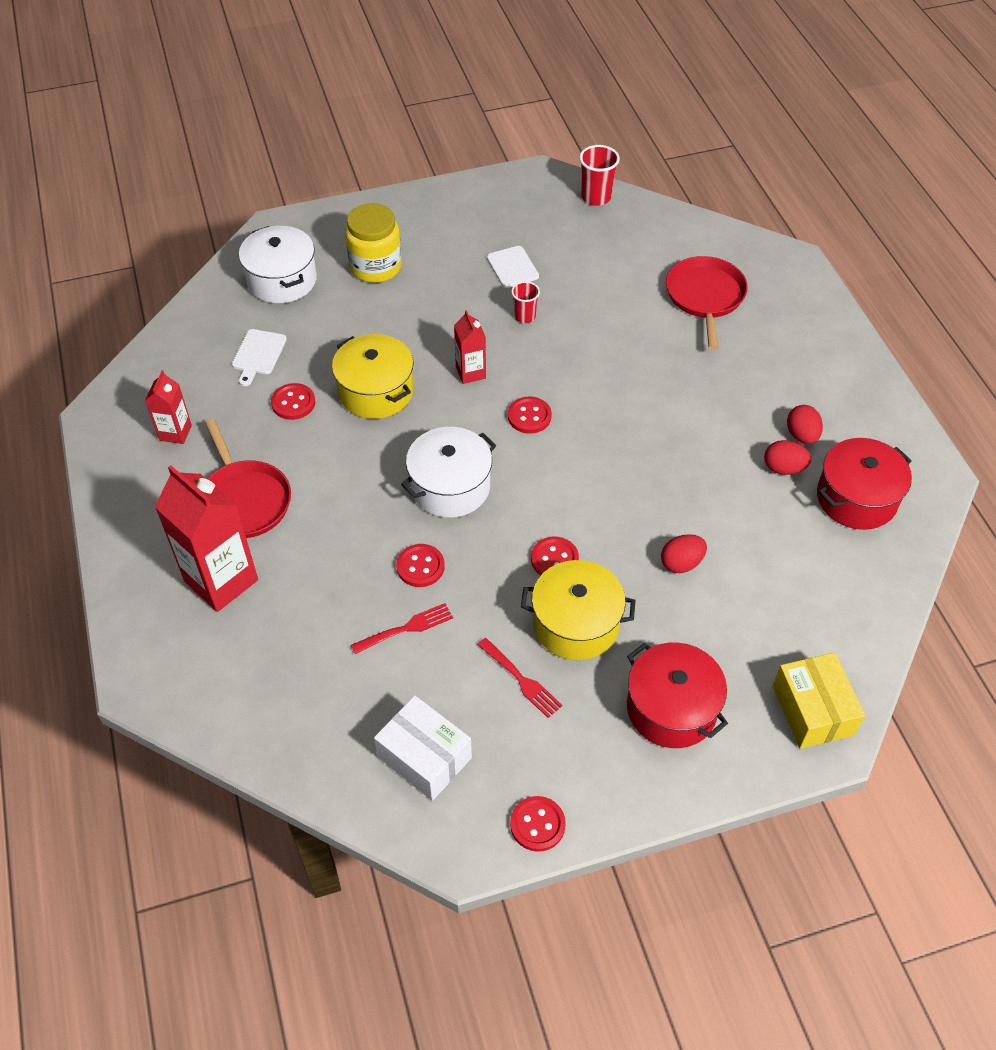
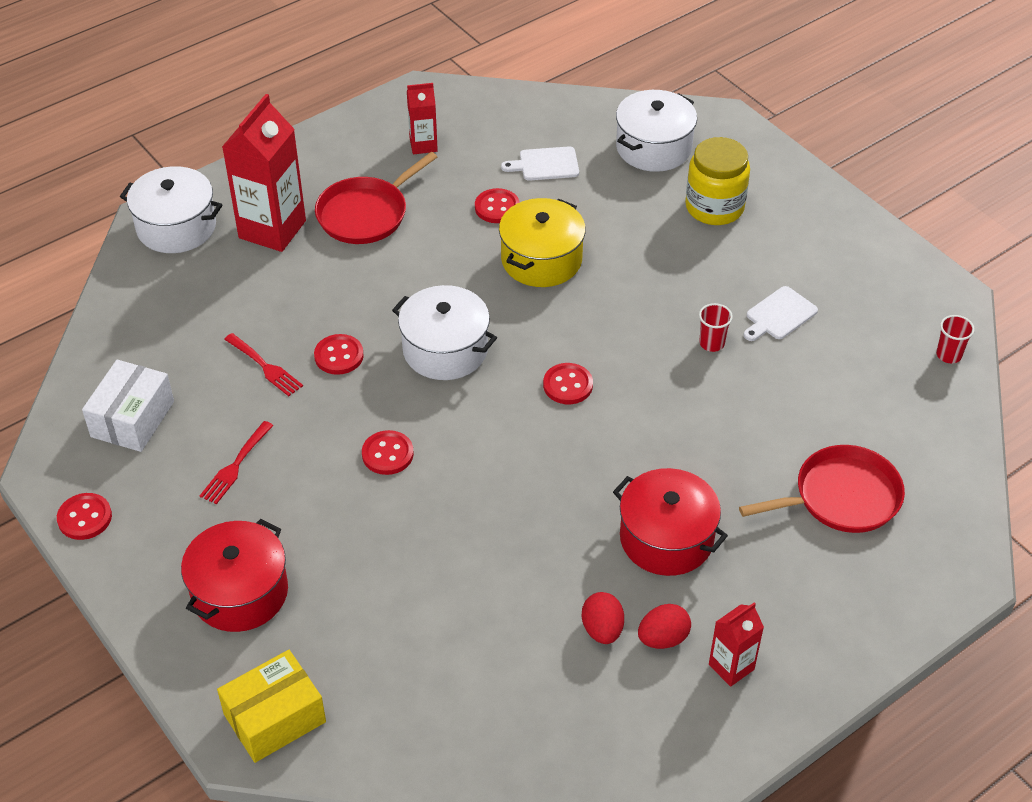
camera: 70 degrees right, 5 degrees down
red carton [454,310,486,384] -> red carton moved to [709,603,764,687]
yellow pot [521,560,636,660] -> none
red cup [579,145,620,206] -> red cup [936,315,975,363], size x0.66
red egg [661,534,707,573] -> none
red pot [817,438,912,530] -> red pot moved to [613,468,728,576]
none -> white pot [120,166,222,253]

